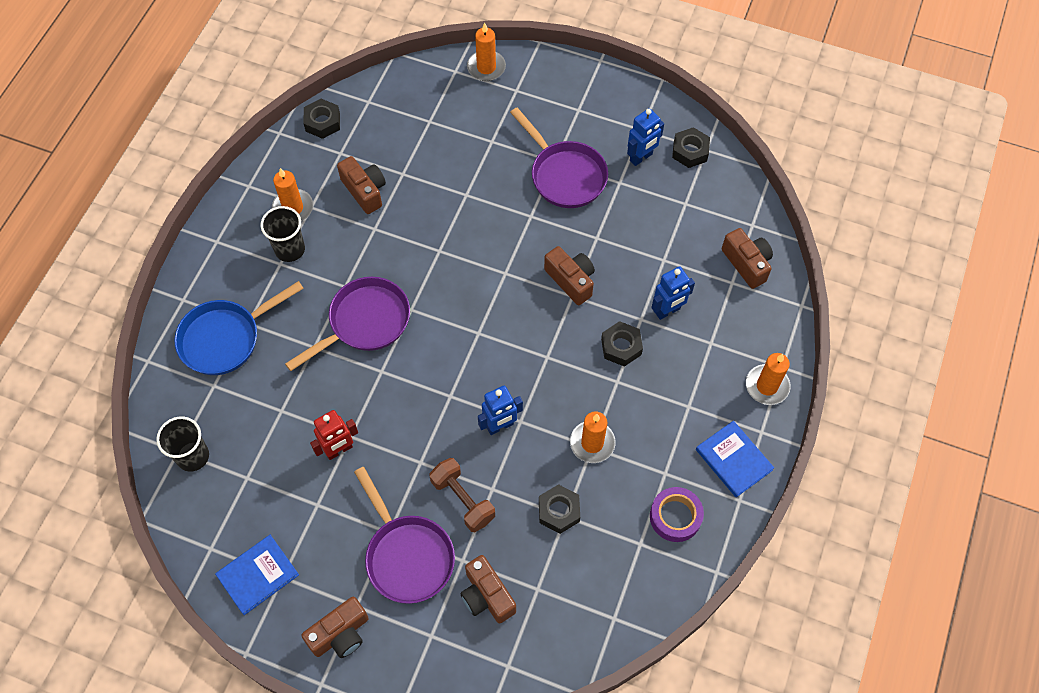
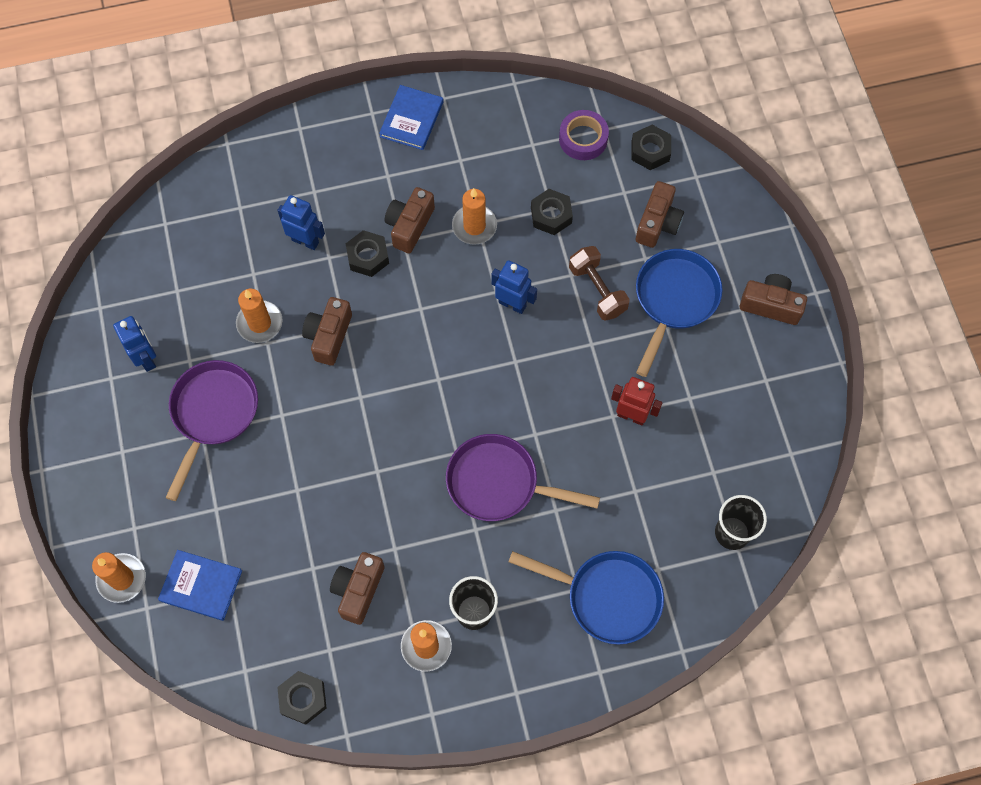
camera: 125 degrees left, 5 degrees up
blue book [215,535,299,615] -> blue book moved to [158,550,242,621]
purple pan [354,467,455,604] -> blue pan [636,249,723,377]
brown dumbbell [430,458,495,532] -> brown dumbbell turned 45 degrees counterclockwise [569,246,630,321]
blue robot [627,108,664,166] -> blue robot turned 45 degrees clockwise [113,316,156,372]
purple tape [650,487,704,542] -> purple tape moved to [559,110,609,160]
black nut [672,127,710,168] -> black nut moved to [631,125,671,170]
brown camera [722,228,773,289] -> brown camera moved to [385,187,435,253]
orange candle [746,353,791,405] -> orange candle moved to [236,289,282,343]

